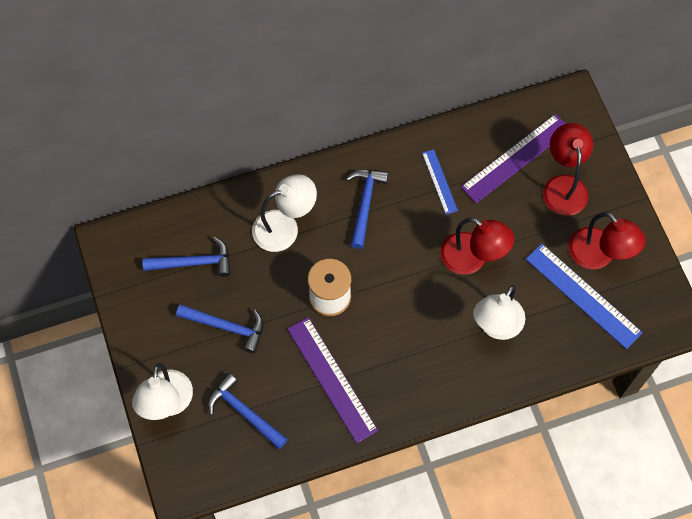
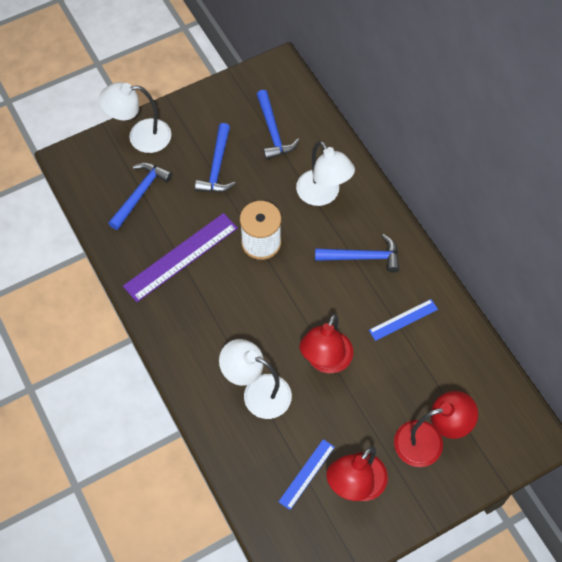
camera: 80 degrees right, 5 degrees down
purple ruler [461,114,565,203] -> none
blue ruler [526,244,643,349] -> blue ruler [278,439,335,510], size x0.55

